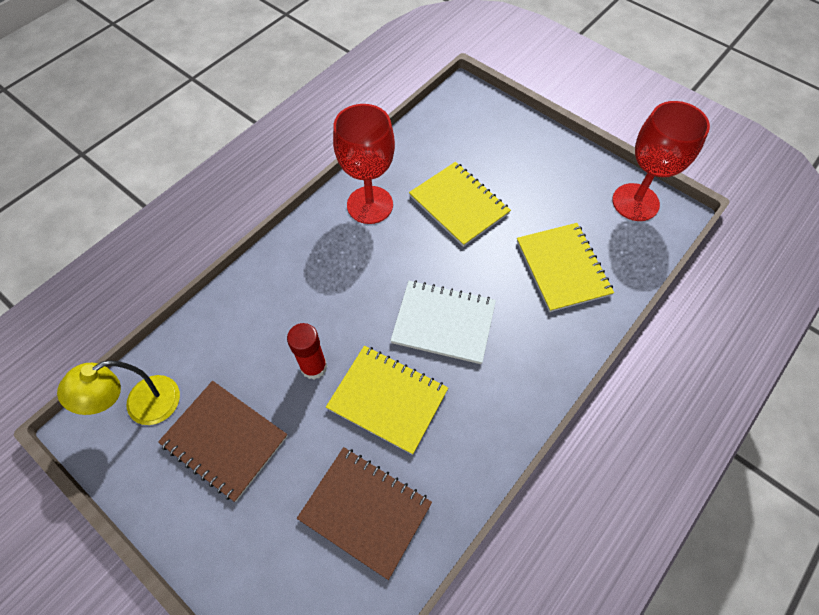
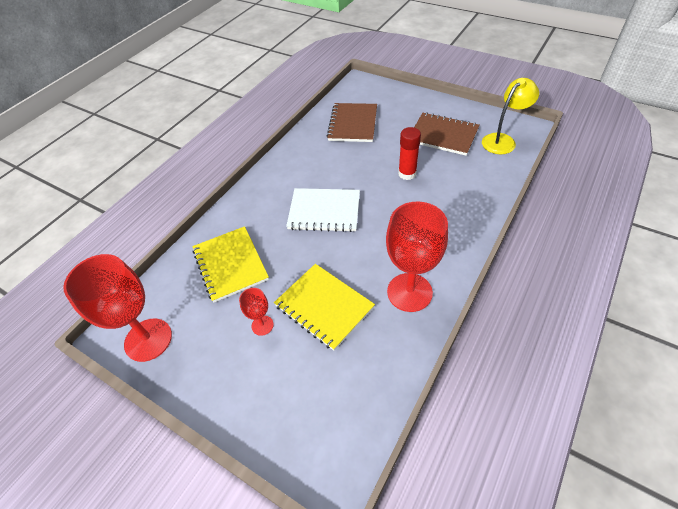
camera: 175 degrees right, 10 degrees down
brown notebook [297,447,432,580] -> brown notebook turned 75 degrees clockwise [327,103,377,142]
yellow notebook [326,346,448,455] -> none
none -> red goblet [239,288,274,336]

